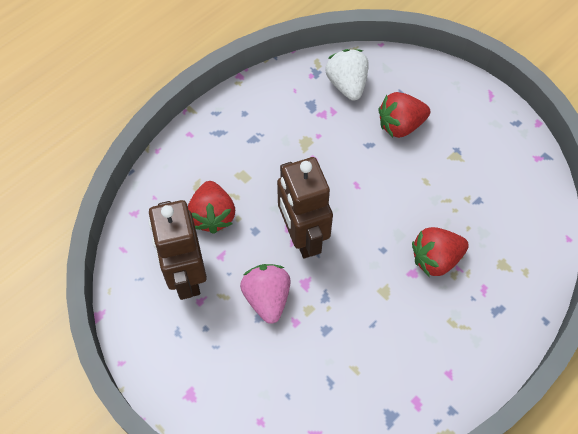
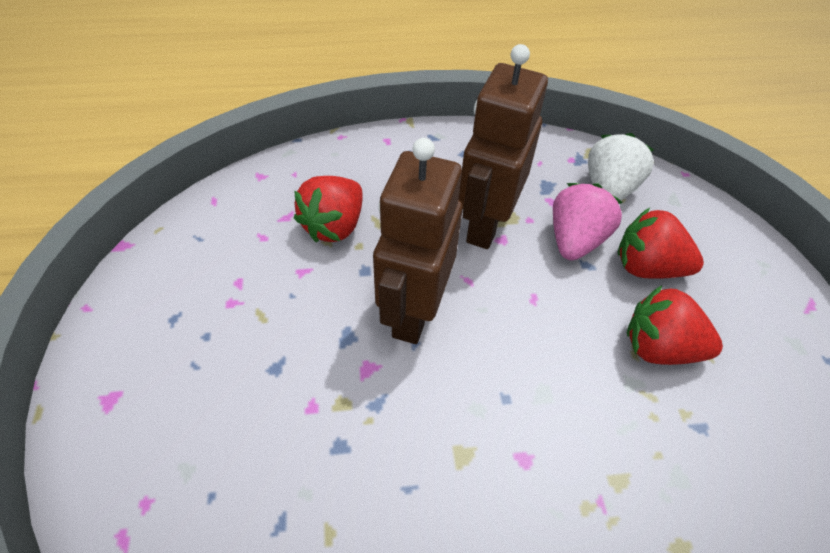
camera: 35 degrees right, 10 degrees down
brown robot [149,200,207,300] -> brown robot moved to [458,44,548,249]
pink strawberry [240,264,291,324] -> pink strawberry moved to [553,183,623,260]
red strawberry [412,227,469,277] -> red strawberry moved to [627,285,723,365]

